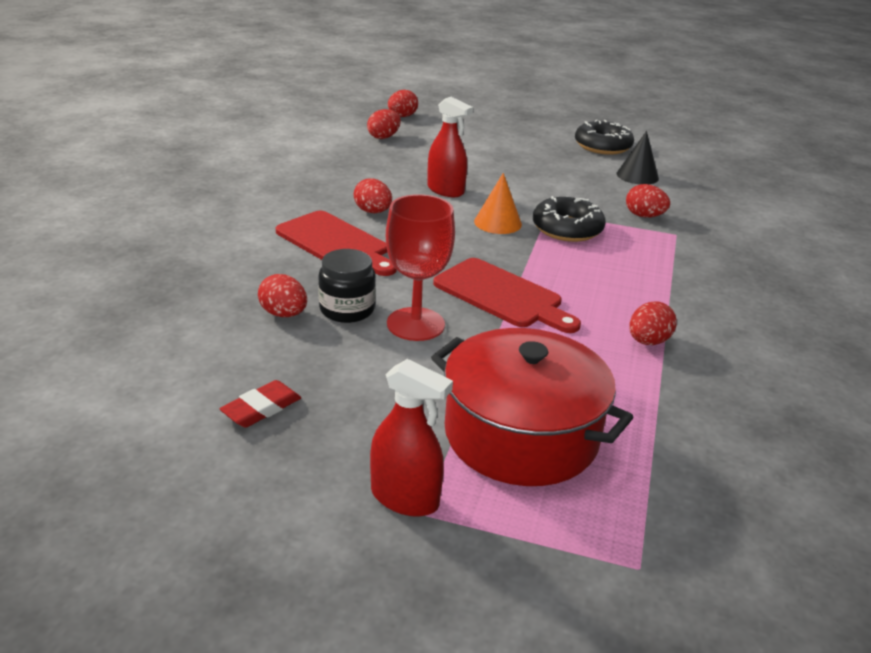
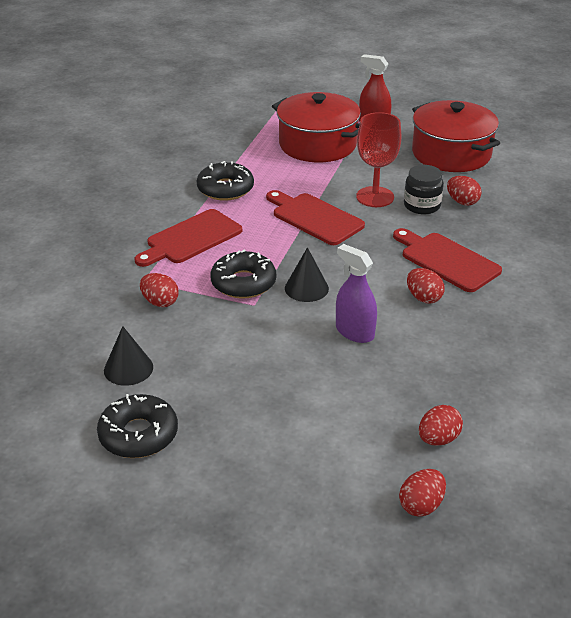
camera: 175 degrees left, 5 degrees up
red eraser [220,380,301,428] -> red pot [412,100,500,172]
red spray bottle [427,97,473,197] -> purple spray bottle [336,244,377,343]
orange cone [474,173,522,234] -> black cone [285,247,329,302]
red egg [629,302,677,345] -> black donut [197,161,254,201]
none -> red cutting board [135,209,242,267]

